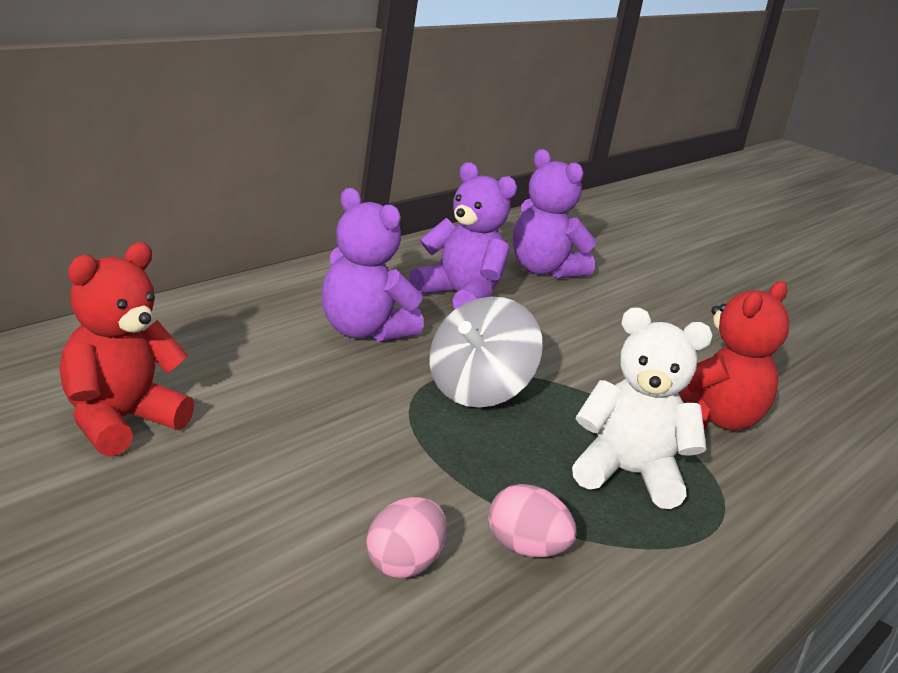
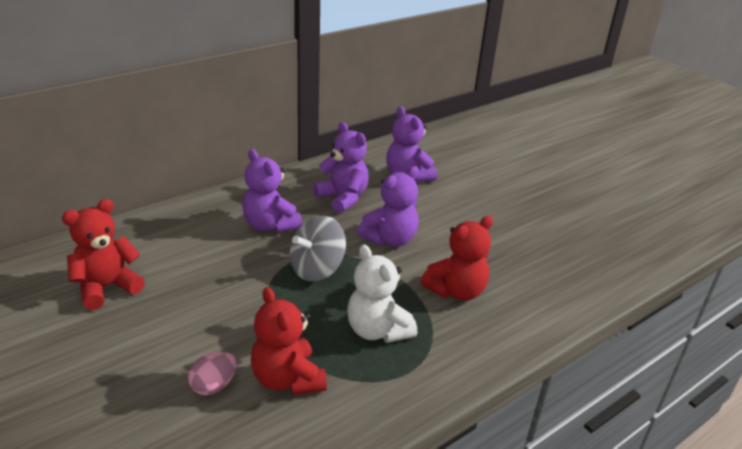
camera: 15 degrees right, 10 degrees up
pink egg [488,484,577,557] -> red teddy bear [251,287,327,395]
white teddy bear [572,308,712,509] -> white teddy bear turned 150 degrees counterclockwise [347,245,417,343]
none -> purple teddy bear [357,166,419,247]

